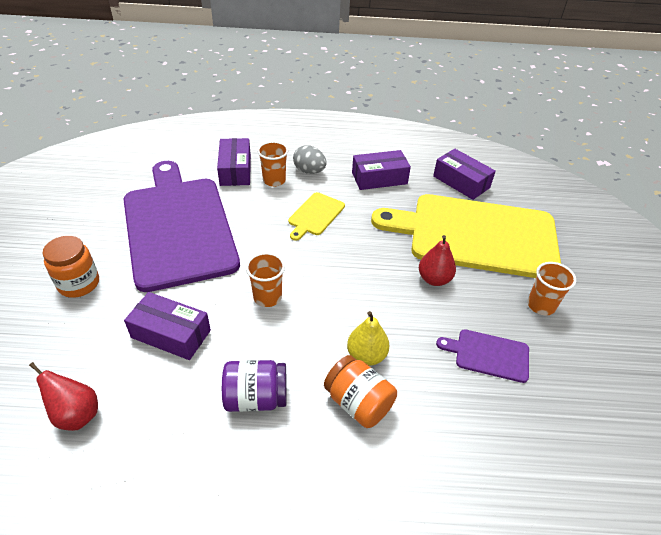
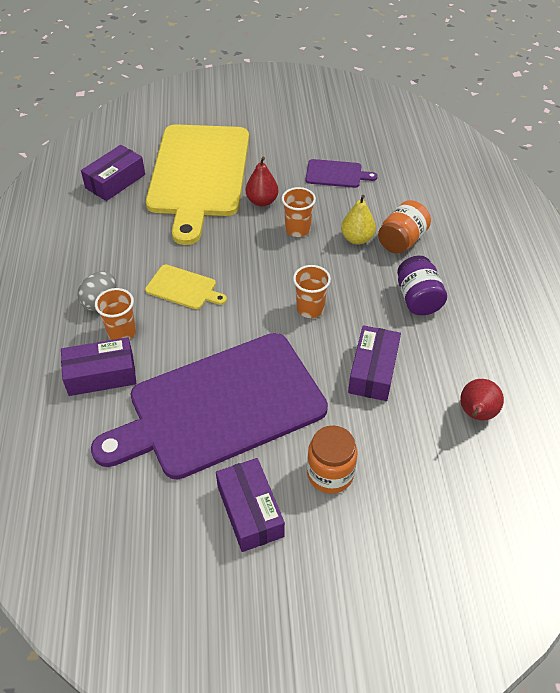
camera: 95 degrees left, 5 degrees up
purple box [352,150,411,190] -> purple box moved to [216,458,285,552]
purple cutting board [436,329,529,383] -> purple cutting board turned 90 degrees counterclockwise [306,159,378,188]
orange cup [527,262,576,316] -> orange cup moved to [282,187,316,237]

